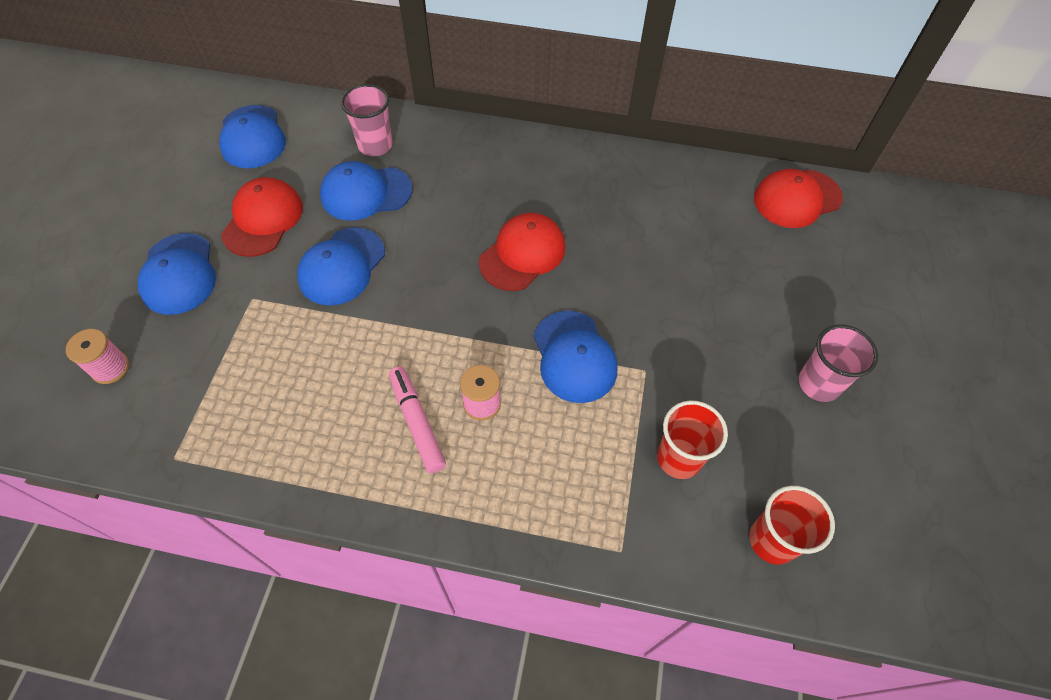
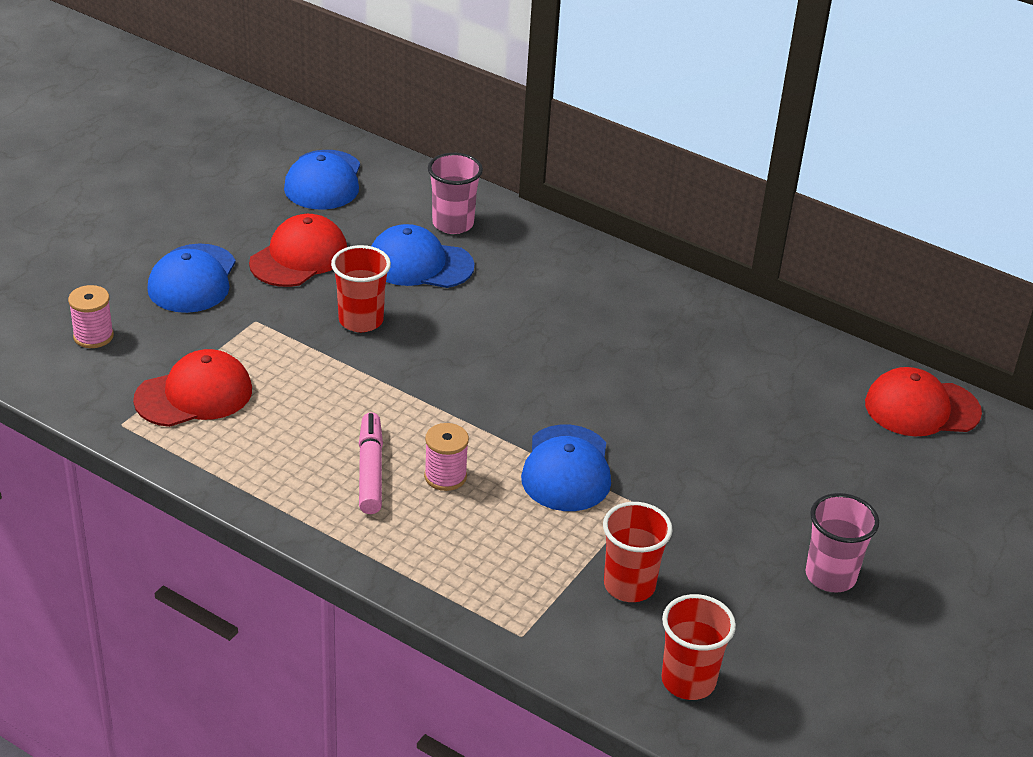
camera: 20 degrees right, 20 degrees down
blue cap [297,227,385,306] -> red cup [331,245,391,332]
red cap [479,213,565,291] -> red cap moved to [133,349,252,427]

